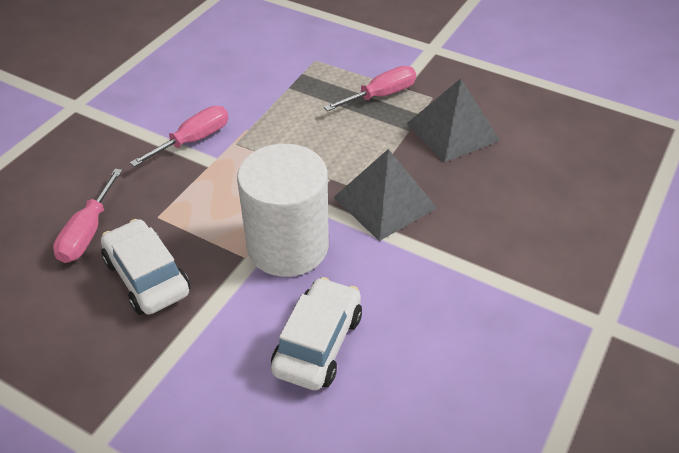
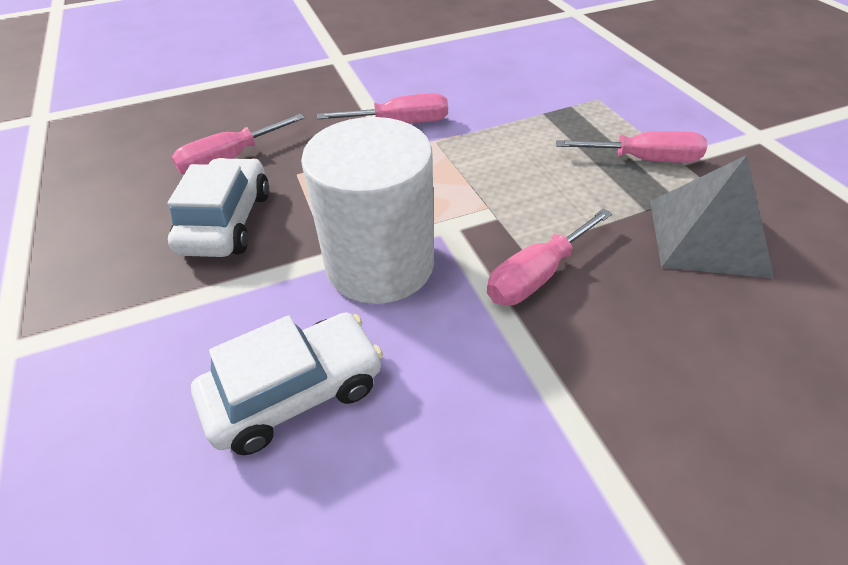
camera: 40 degrees right, 0 degrees up
grey pyramid [333,149,437,241] -> pink screwdriver [487,208,612,305]

